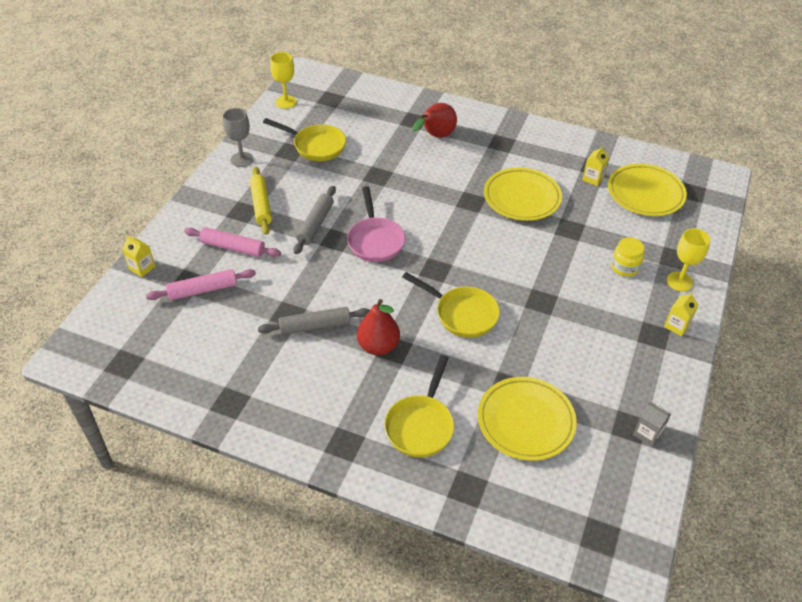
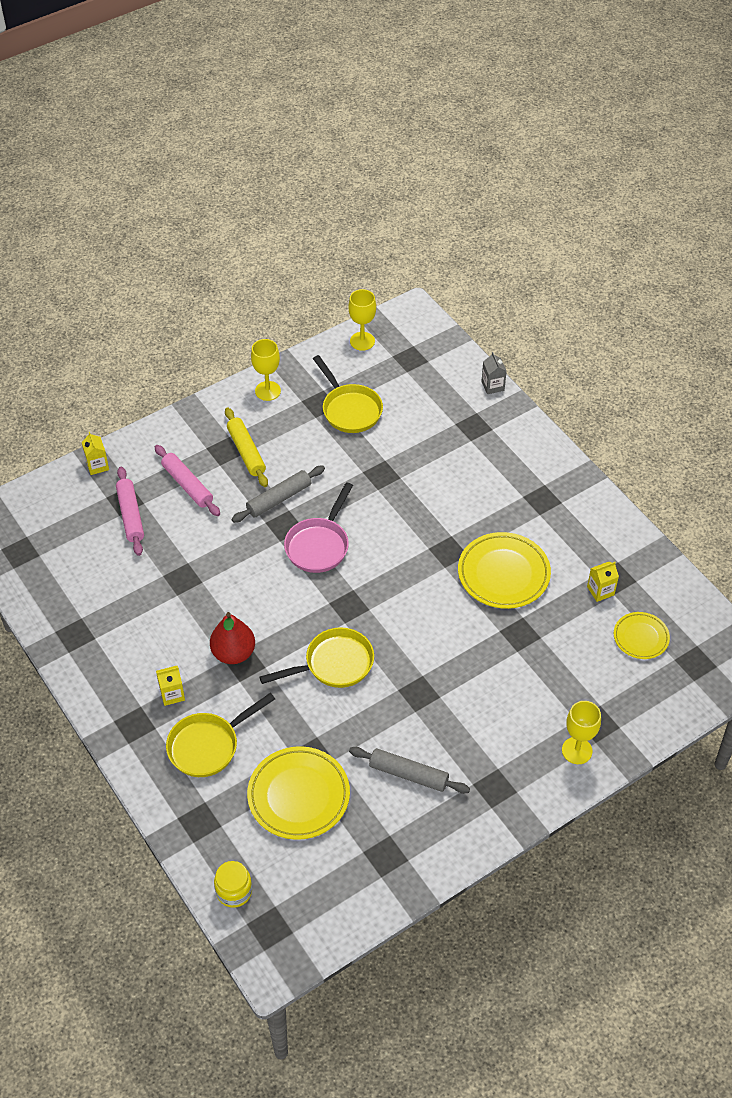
camera: 35 degrees right, 5 degrees up
pink rolling pin [146,269,256,300] -> pink rolling pin turned 60 degrees clockwise [116,467,144,556]
grey goblet [223,108,254,167] -> yellow goblet [251,339,281,401]
yellow rolling pin [250,167,272,235] -> yellow rolling pin turned 45 degrees counterclockwise [225,407,268,487]
grey rolling pin [258,307,370,335] -> grey rolling pin moved to [349,747,470,794]
yellow pan [402,272,500,338] -> yellow pan turned 90 degrees counterclockwise [259,627,374,688]
red pear [412,103,457,138] -> none
yellow plate [608,164,687,216] -> yellow plate [614,612,670,659], size x0.59
yellow jar [611,237,644,277] -> yellow jar moved to [214,861,252,908]
grey carton [633,401,671,447] -> grey carton moved to [481,352,507,394]
yellow carton [664,292,699,336] -> yellow carton moved to [156,666,185,706]

